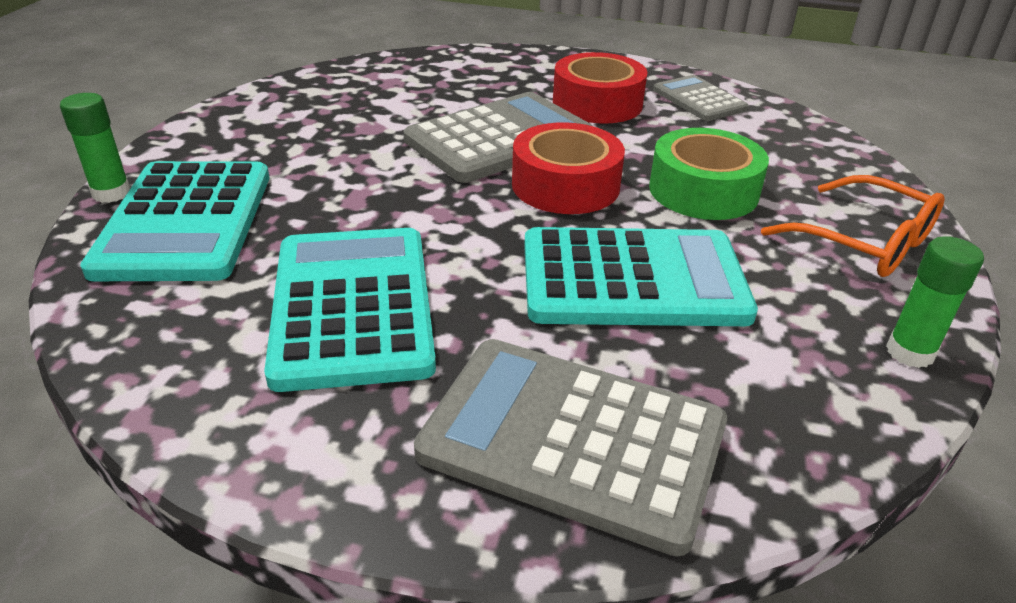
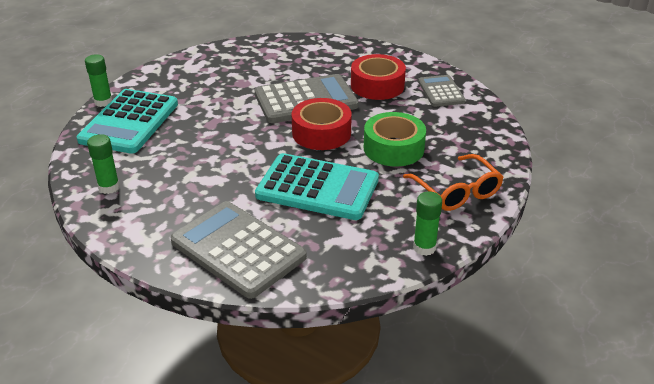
camera: 20 degrees right, 0 degrees up
turquoise calculator [264,228,436,392] -> none
none -> green glue stick [87,134,120,194]

